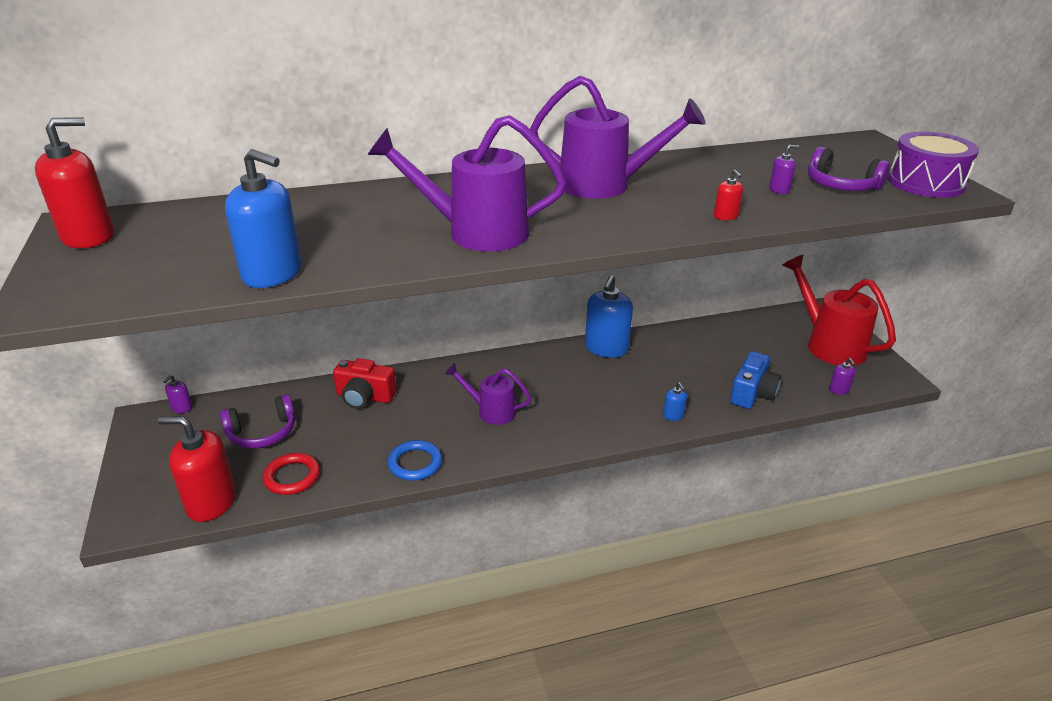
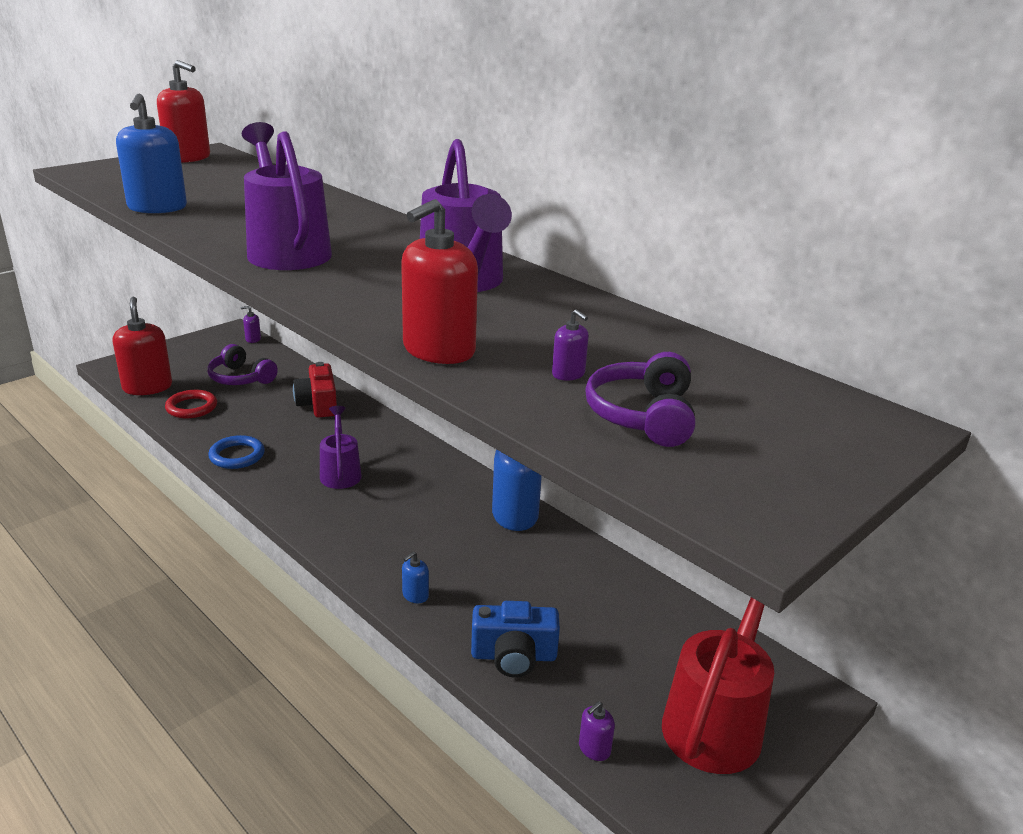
camera: 60 degrees right, 5 degrees down
red soap dispenser [714,170,743,220] -> red soap dispenser [401,199,478,364], size x2.26
purple drum [888,131,979,198] -> none

